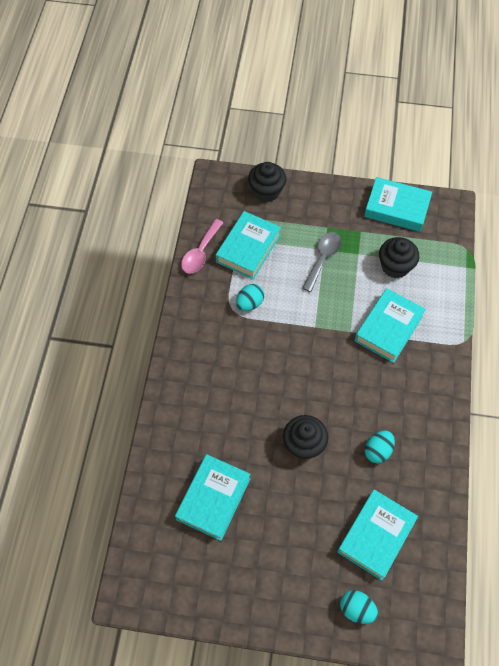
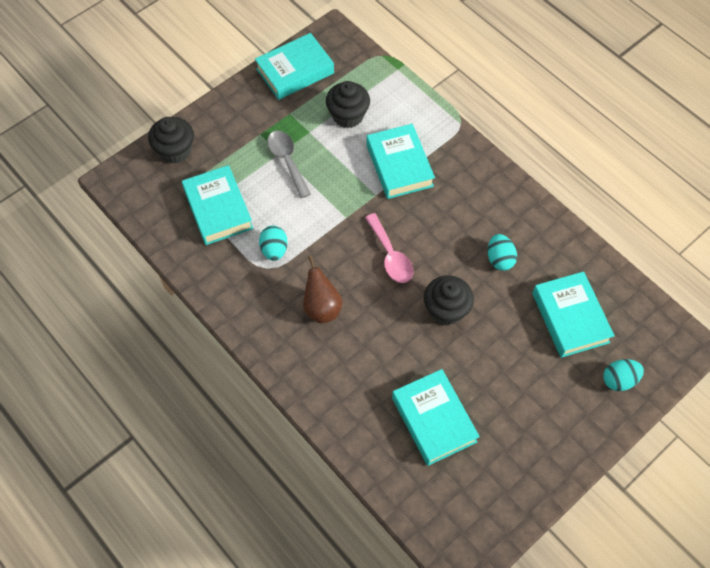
camera: 50 degrees left, 0 degrees up
pink spoon [181,219,224,274] -> pink spoon moved to [365,213,414,283]
none -> brown pear [303,256,343,323]

